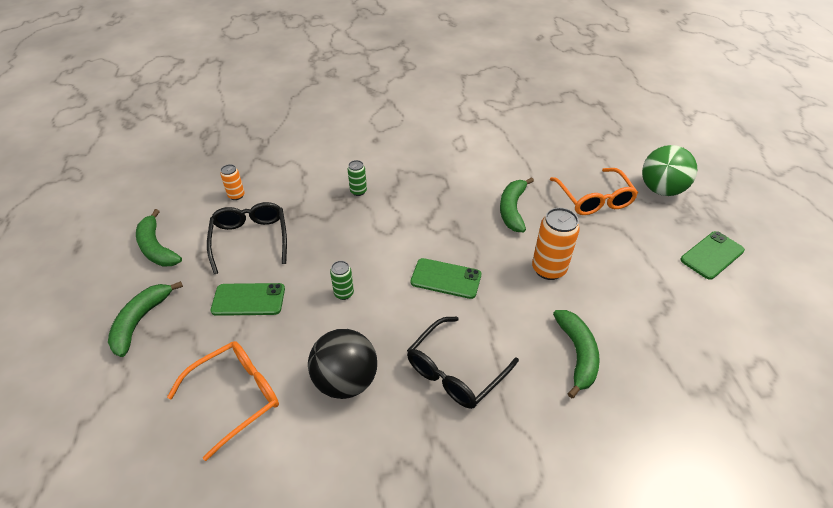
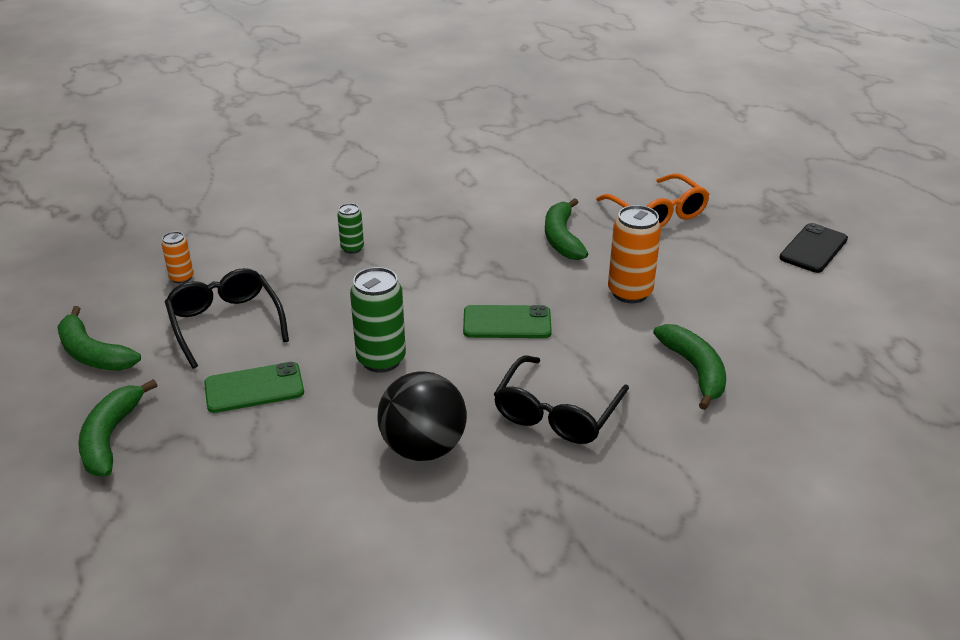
camera: 15 degrees left, 10 degrees down
orange glasses [167,341,279,461] -> none
green can [330,261,354,300] -> green can [350,267,406,373], size x1.82
green ball [642,145,697,196] -> none
green phone [681,231,745,280] -> black phone [779,223,848,273]

